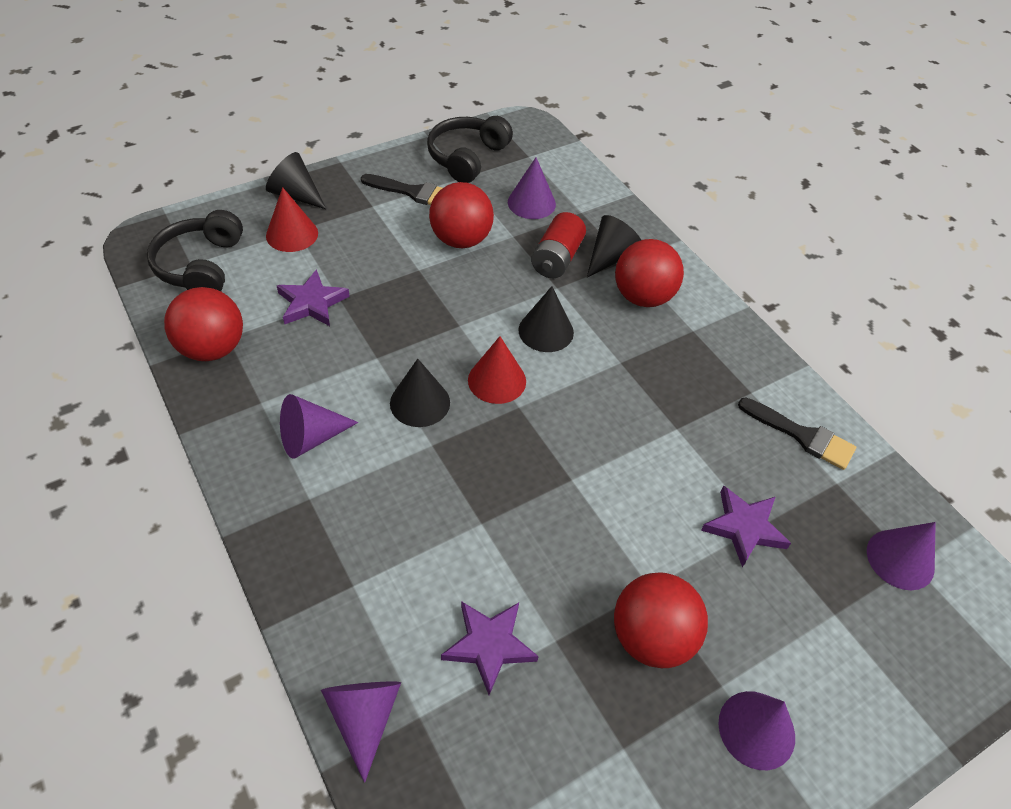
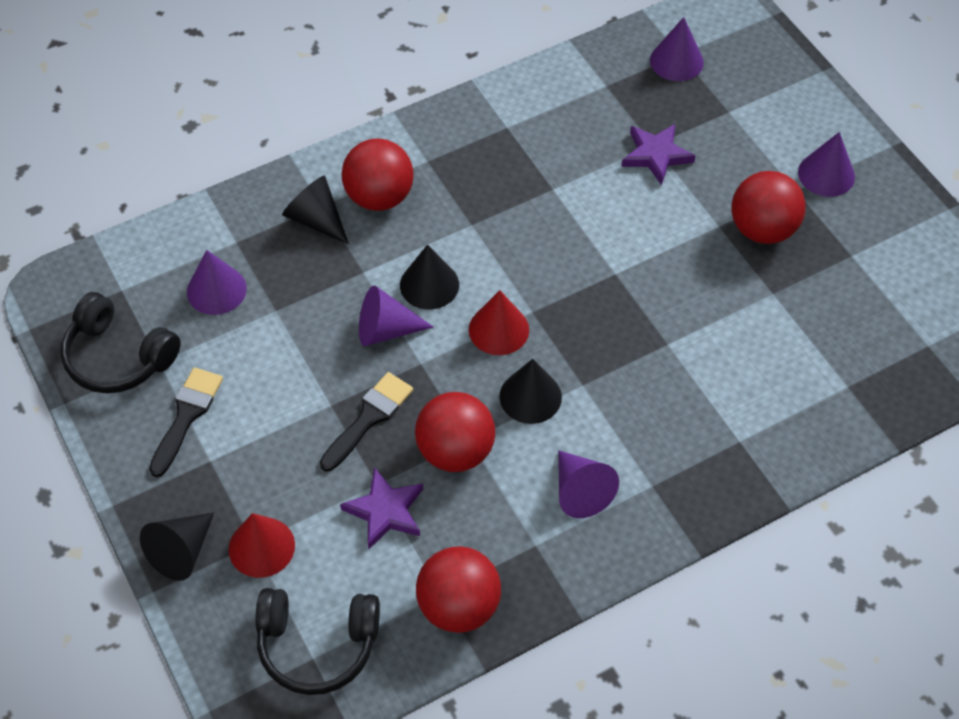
camera: 85 degrees left, 5 degrees up
purple cone [321,682,401,783] -> purple cone moved to [359,286,433,346]
red ball [429,182,494,248] -> red ball moved to [415,392,495,472]
purple star [441,601,539,695] -> none
red battery [531,212,586,278] -> none
black brush [738,397,856,470] -> black brush moved to [320,372,413,472]

